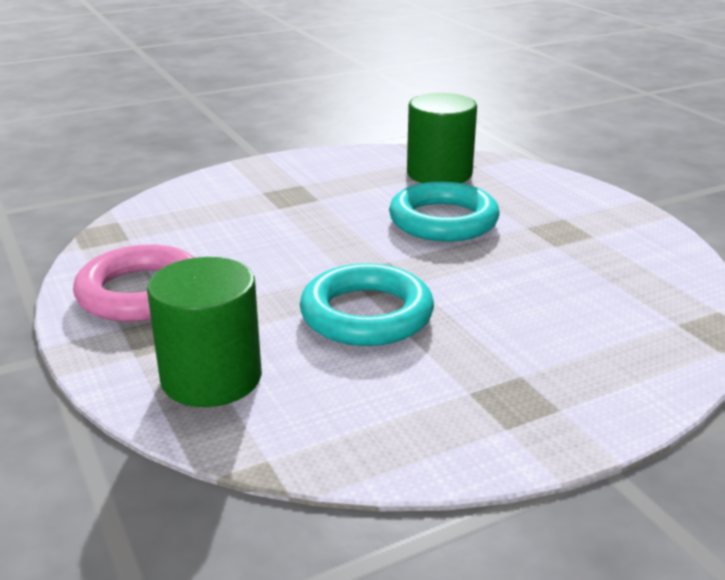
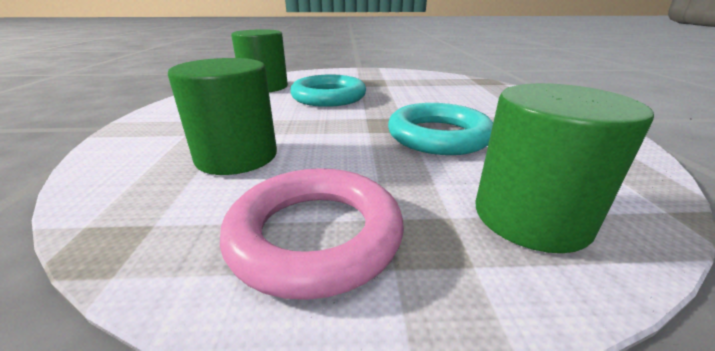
camera: 65 degrees left, 0 degrees up
none -> green cylinder [168,58,277,175]

